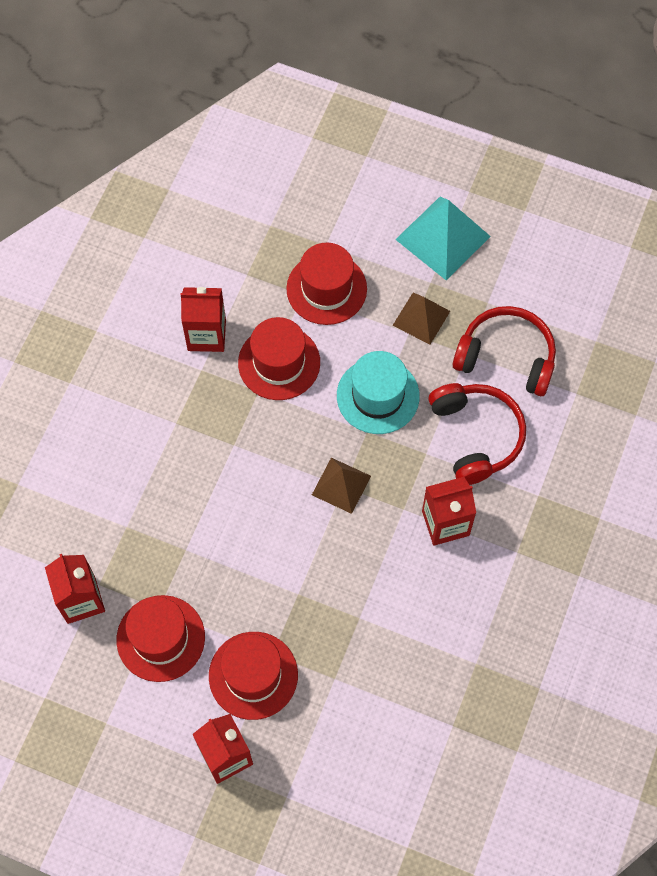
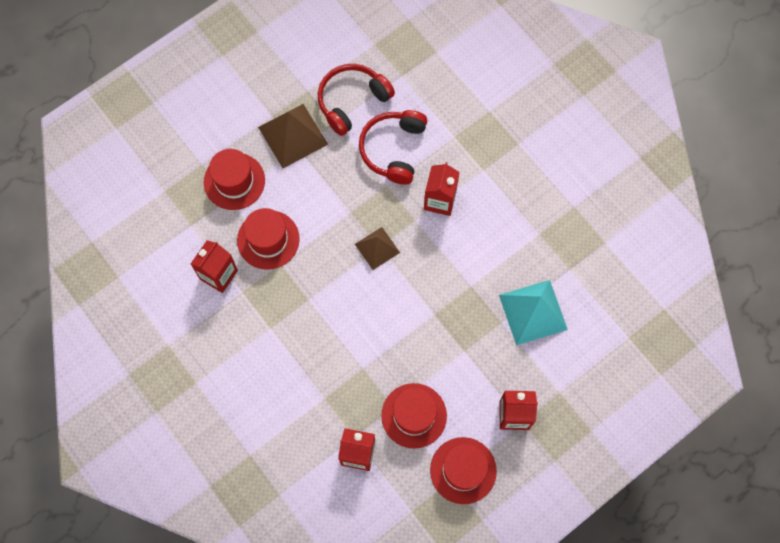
camera: 60 degrees left, 5 degrees up
red hat [209,632,298,720] -> red hat moved to [430,437,497,504]
turquoise hat [337,351,420,434] -> none
brown pyramid [392,293,450,344] -> brown pyramid [258,104,328,168], size x1.62
turquoise pyramid [395,197,491,280] -> turquoise pyramid moved to [499,280,568,345]
red headphones [429,383,526,485] -> red headphones turned 90 degrees counterclockwise [359,110,427,185]

